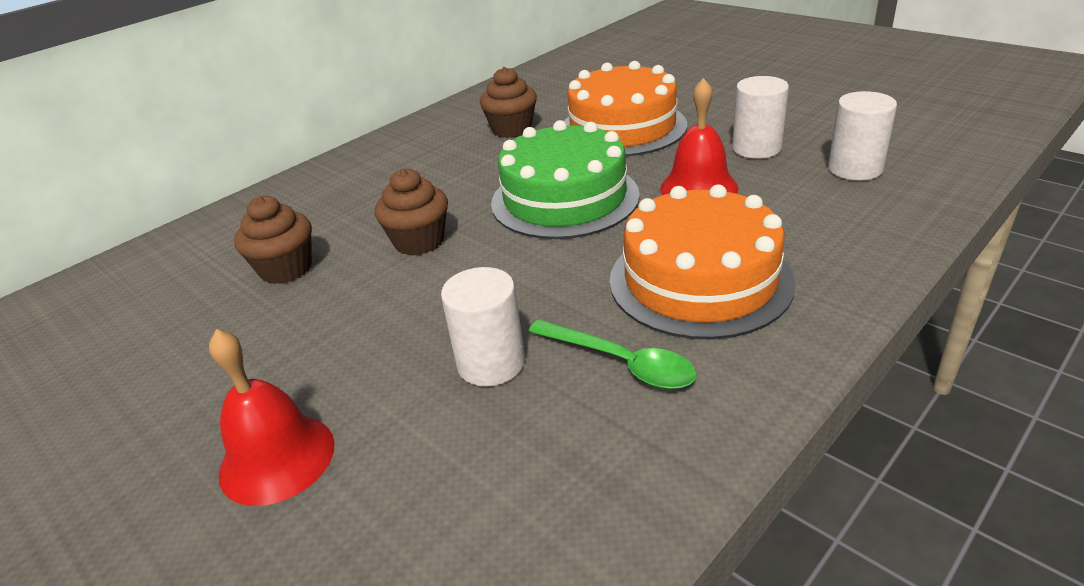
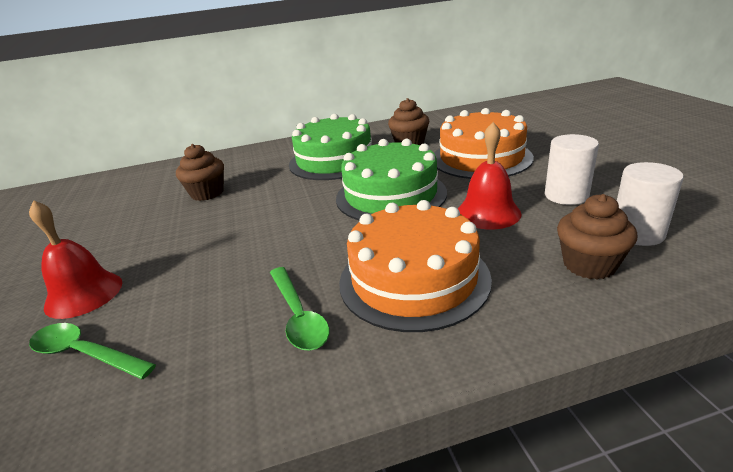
camera: 30 degrees right, 5 degrees down
brown cupcake [375,168,448,255] -> brown cupcake moved to [557,194,638,280]
white cylinder [441,267,525,386] -> none
none -> green spoon [29,323,156,379]
none -> green cake [289,114,372,180]

